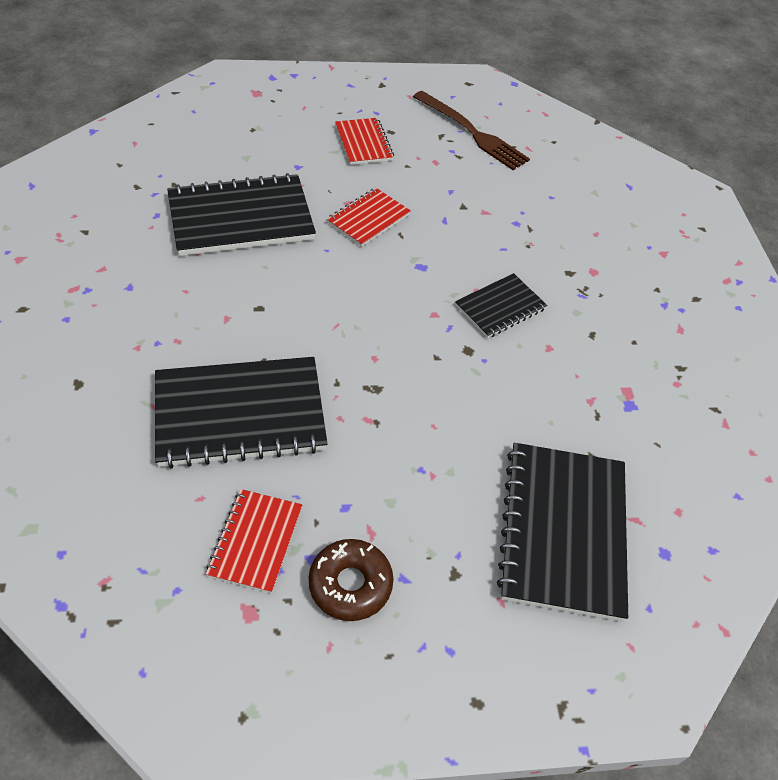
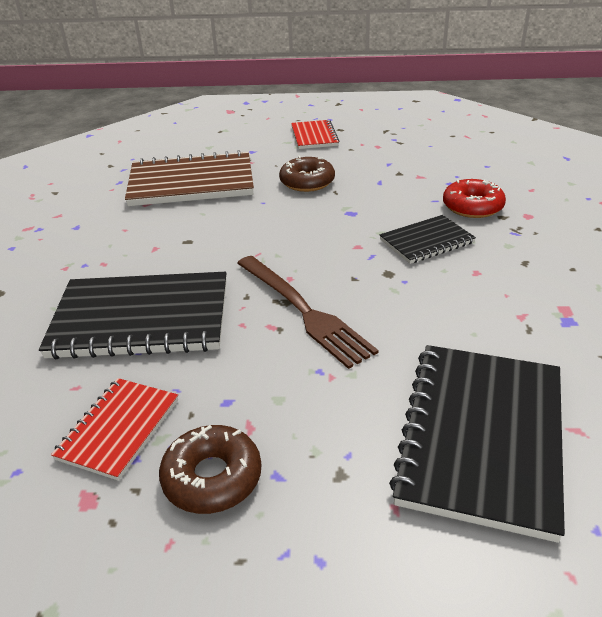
camera: 15 degrees right, 15 degrees down
black notebook [167,173,316,256] -> brown notebook [125,150,254,206]
red notebook [327,188,411,247] -> brown donut [279,156,335,192]
brown fork [413,91,530,170] -> brown fork moved to [237,256,379,369]
none -> red donut [443,179,506,218]

